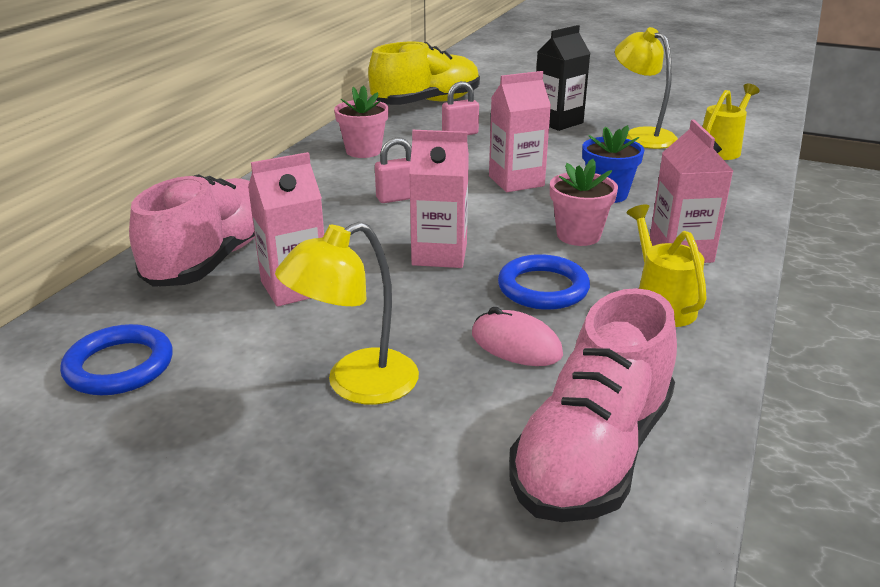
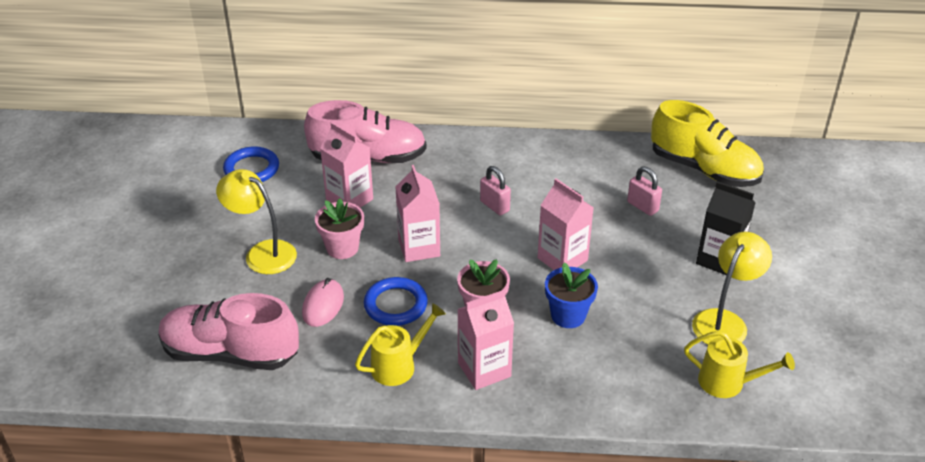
camera: 70 degrees right, 10 degrees up
pink flower pot [334,85,389,158] -> pink flower pot moved to [315,198,364,259]

